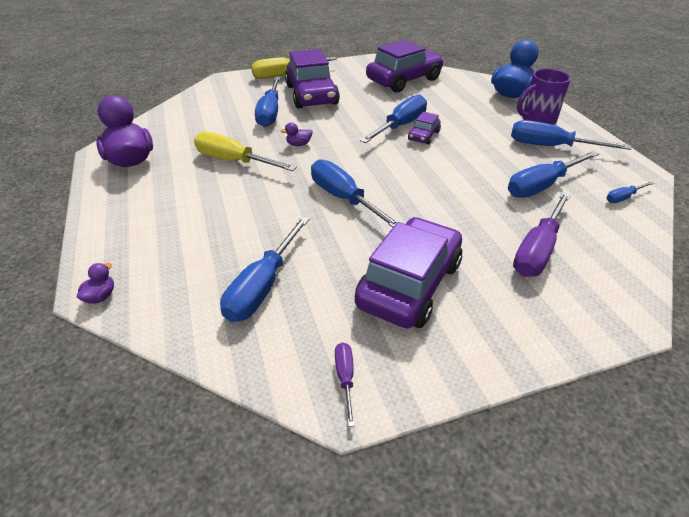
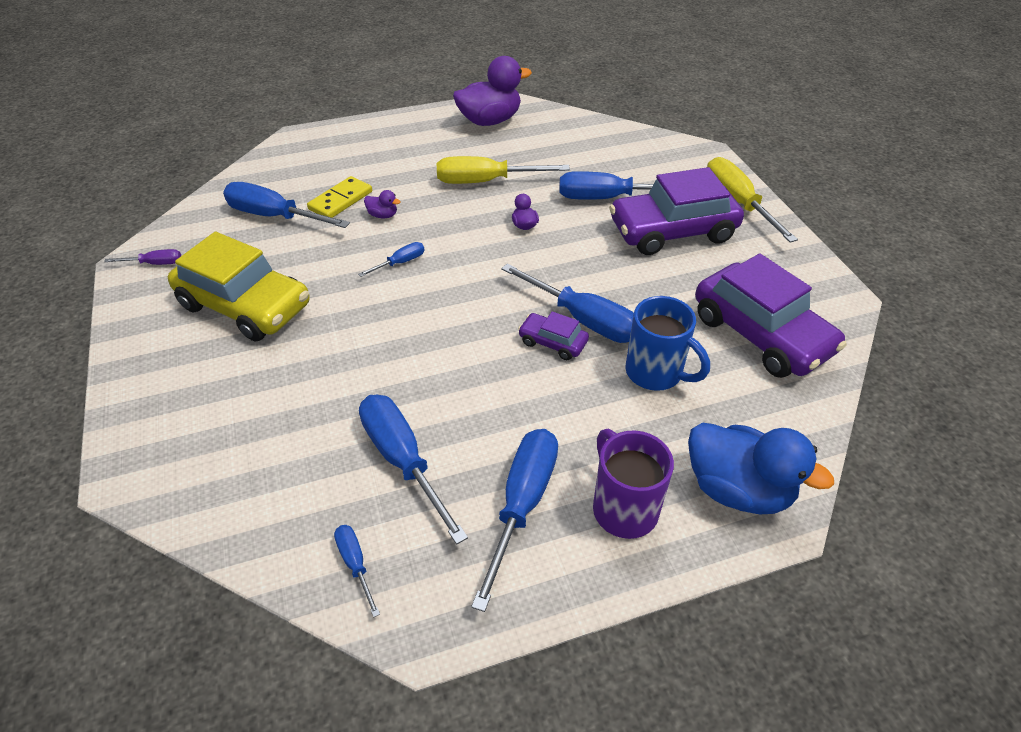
camera: 90 degrees right, 5 degrees up
purple duck [77,263,114,304] -> purple duck moved to [364,190,401,218]
yellow screwdriver [194,132,297,171] -> yellow screwdriver turned 120 degrees counterclockwise [437,156,570,184]
blue screwdriver [311,159,397,227] -> blue screwdriver [358,242,424,277], size x0.49
purple car [355,217,462,329] -> yellow car [168,232,310,342]
purple screwdriver [513,192,571,277] -> none
none -> yellow domino [307,176,372,218]
none -> blue mug [625,296,710,391]

